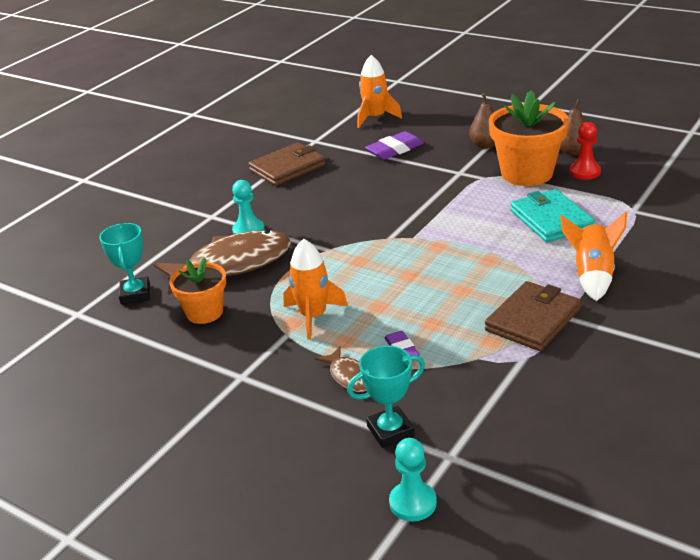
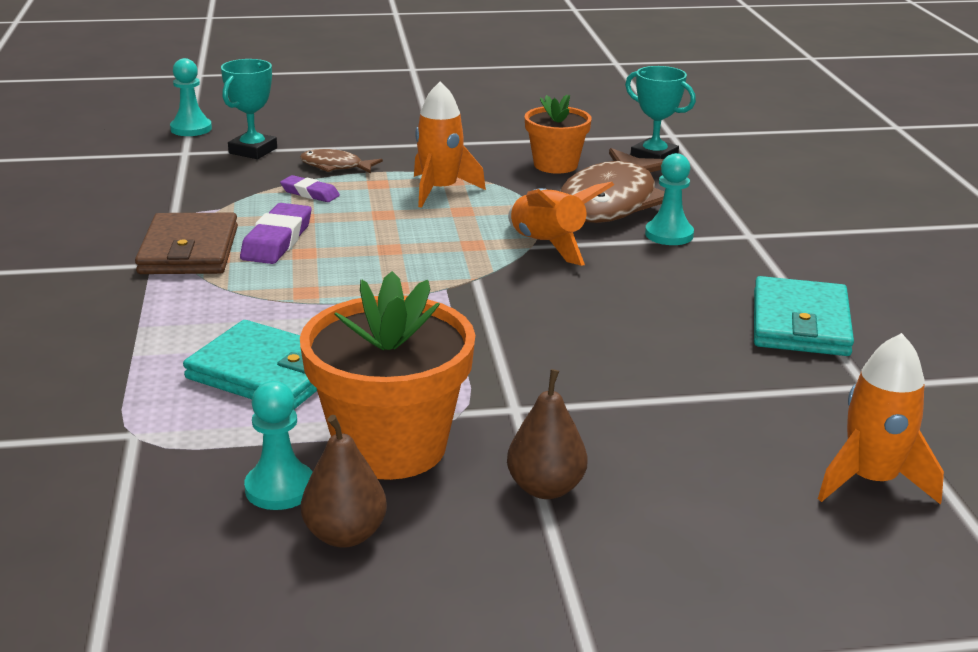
camera: 135 degrees right, 5 degrees down
brown wallet [248,142,326,186] -> turquoise wallet [754,276,854,356]
purple eraser [365,131,424,160] -> purple eraser moved to [240,203,311,264]
orange rocket [560,211,627,301] -> orange rocket moved to [508,182,614,266]
red pawn [569,122,601,180] -> turquoise pawn [244,381,313,510]

